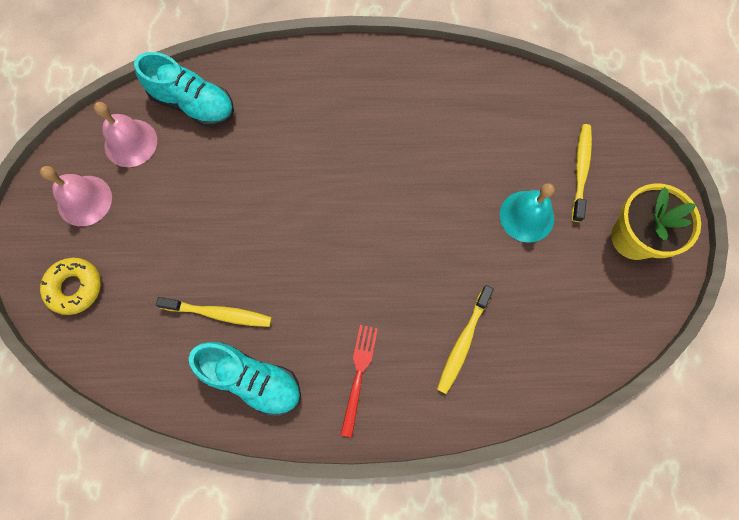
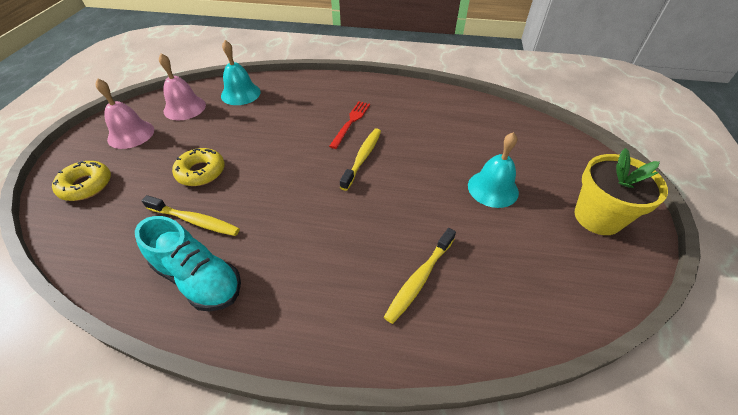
camera: 10 degrees right, 25 degrees down
turquoise shoe [134,52,234,127] -> turquoise bell [221,40,261,105]
red fork [341,325,378,437] -> red fork moved to [329,101,370,149]
yellow toothbrush [572,124,592,222] -> yellow toothbrush moved to [340,128,381,191]
none -> yellow donut [172,148,225,186]

